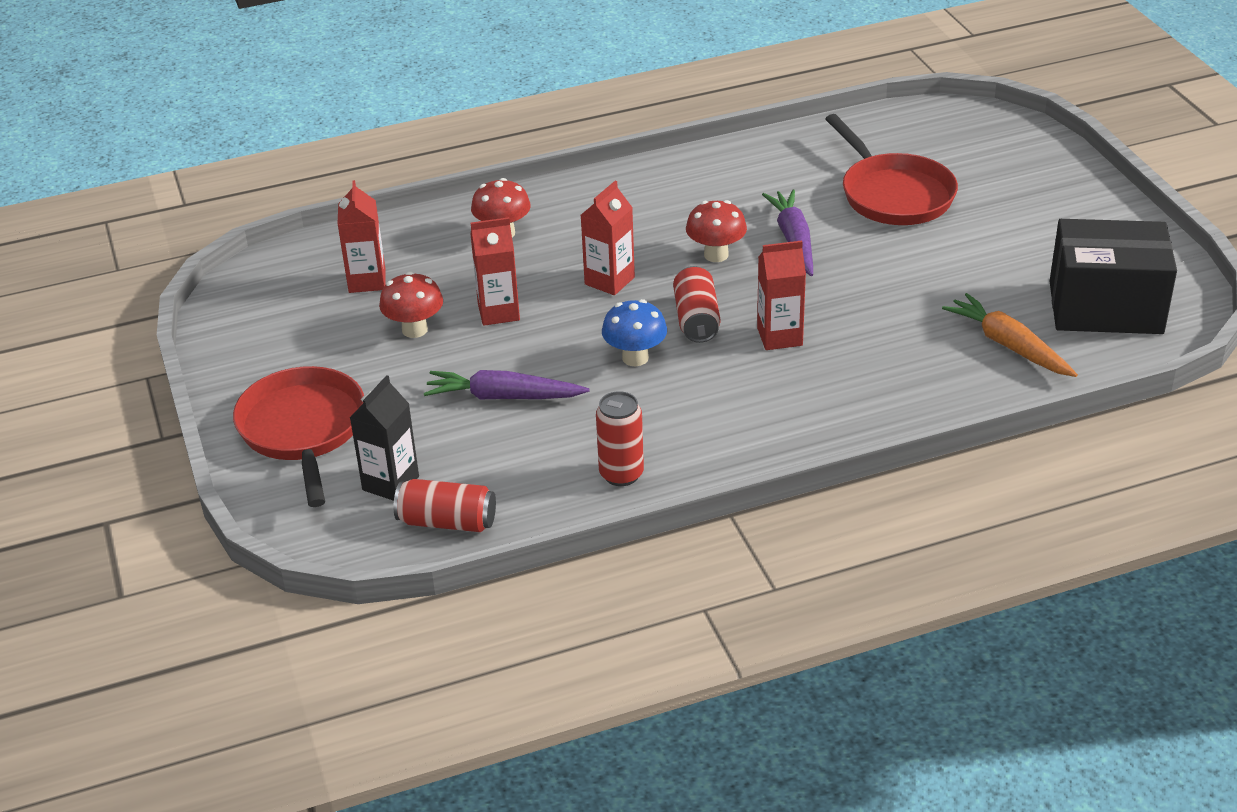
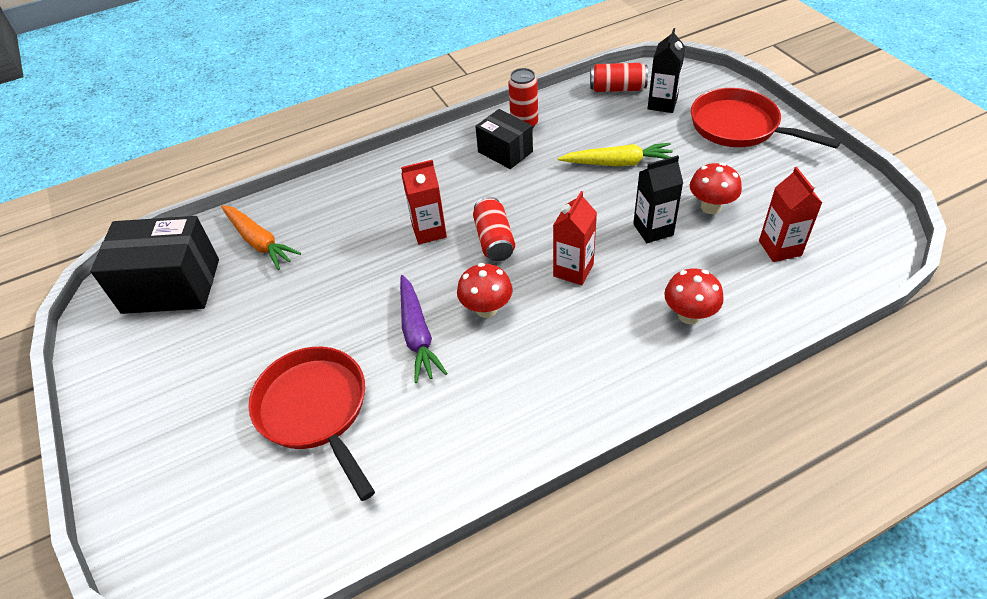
camera: 175 degrees right, 10 degrees up
red pan [233,366,364,507] -> red pan turned 150 degrees clockwise [691,88,841,149]
purple carrot [424,370,590,399] -> yellow carrot [558,143,673,166]
red carton [470,217,520,326] -> black carton [633,155,683,243]
blue mushroom [602,299,667,366] -> none
none -> black box [475,109,533,169]

